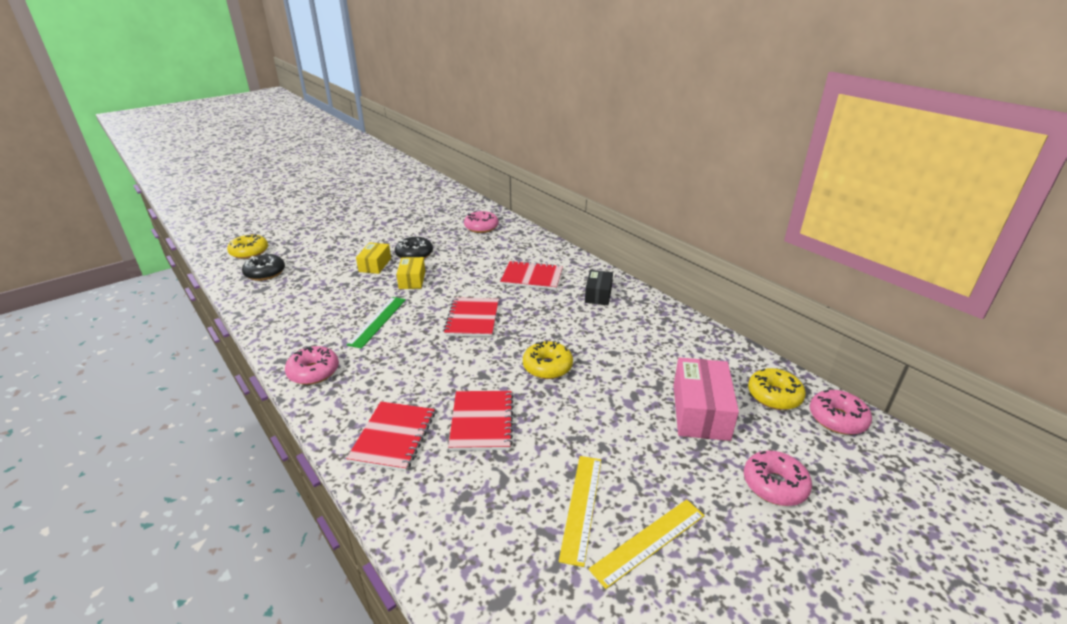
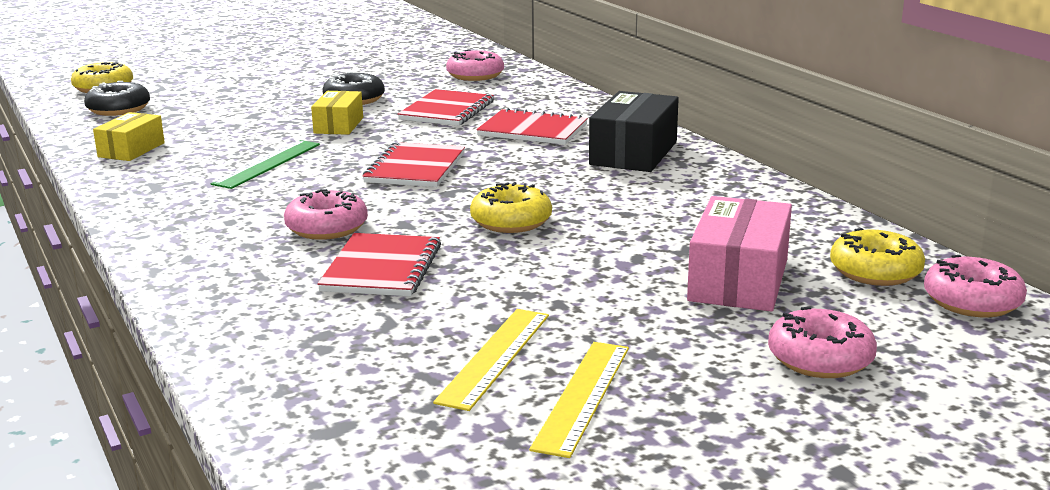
camera: 10 degrees right, 10 degrees down
pink donut [285,346,339,385] -> pink donut moved to [284,189,368,240]
red notebook [346,401,435,471] -> red notebook moved to [398,89,494,126]
yellow box [356,242,391,274] -> yellow box moved to [93,112,165,161]
black box [585,270,613,305] -> black box [589,91,679,172], size x1.62
yellow ruler [589,499,705,589] -> yellow ruler turned 45 degrees counterclockwise [529,342,629,458]

